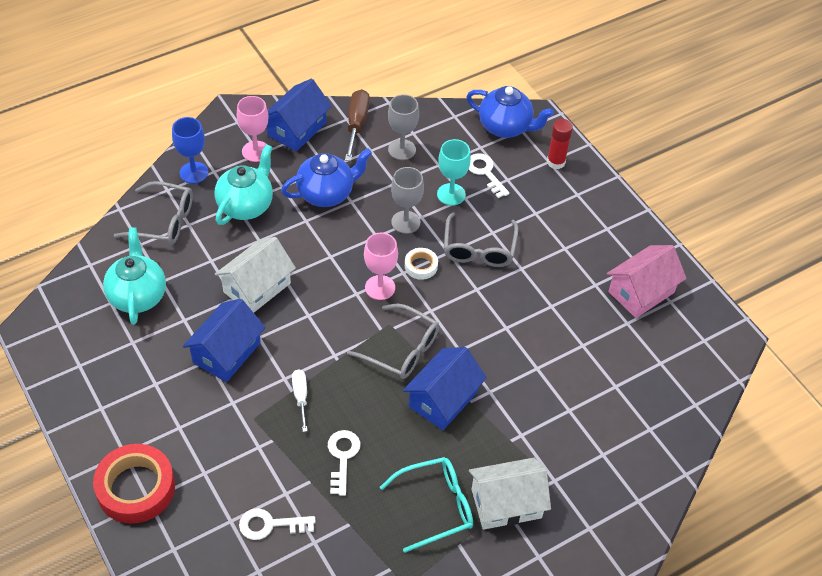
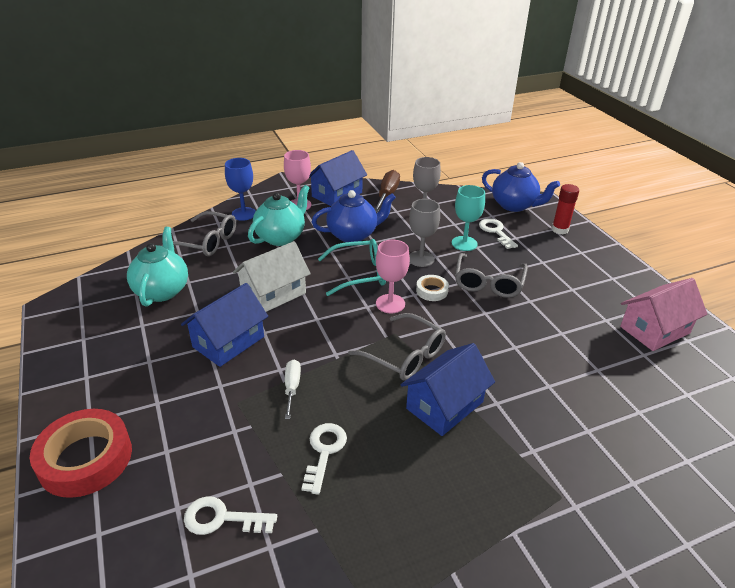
camera: 10 degrees right, 15 degrees down
turquoise glasses [380,457,473,553] -> turquoise glasses moved to [318,239,386,296]
white house [469,458,551,530] -> none

